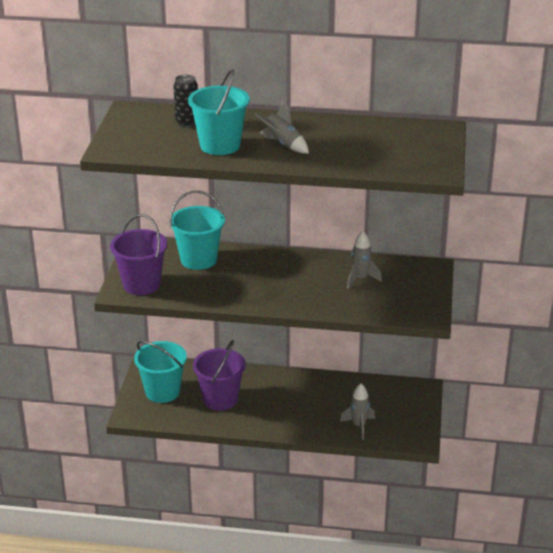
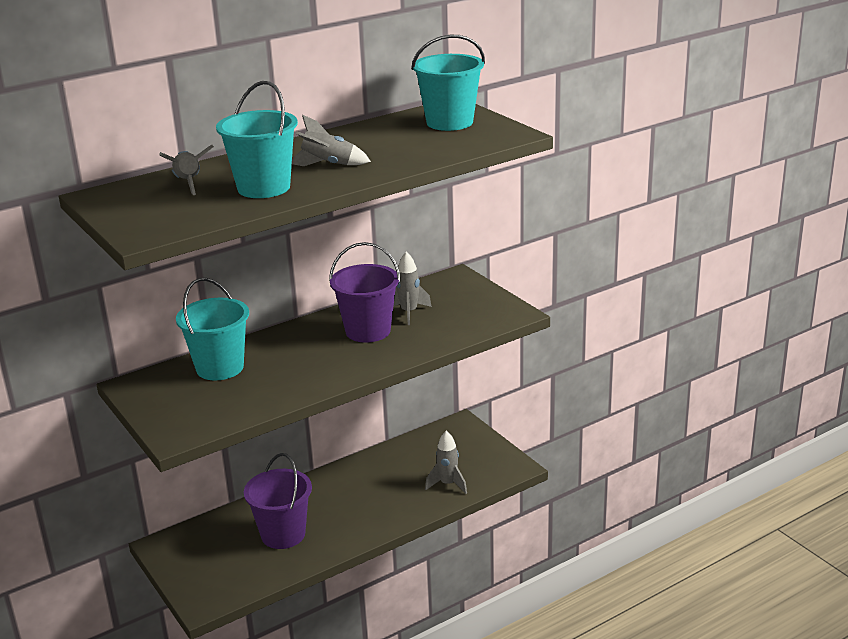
camera: 40 degrees left, 5 degrees down
purple bucket [110,214,167,295] -> purple bucket moved to [329,242,401,343]
turquoise bucket [134,341,187,403] -> turquoise bucket moved to [411,35,485,131]
black can [173,75,198,127] -> grey rocket [159,145,214,195]

